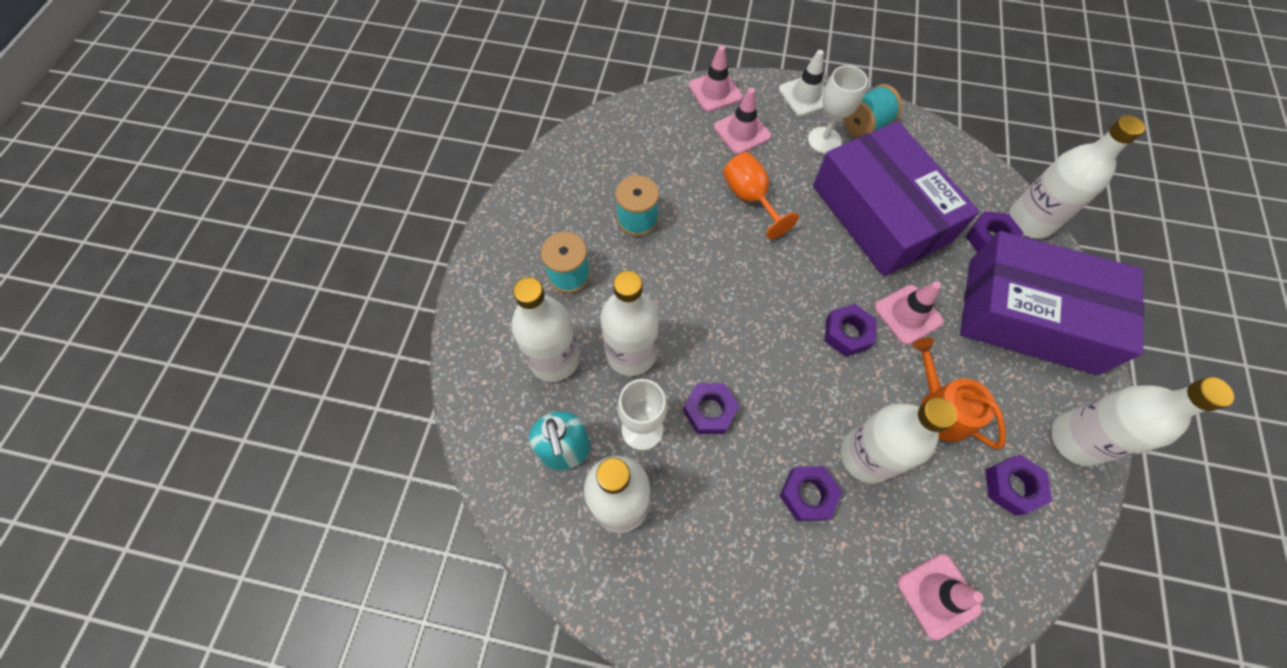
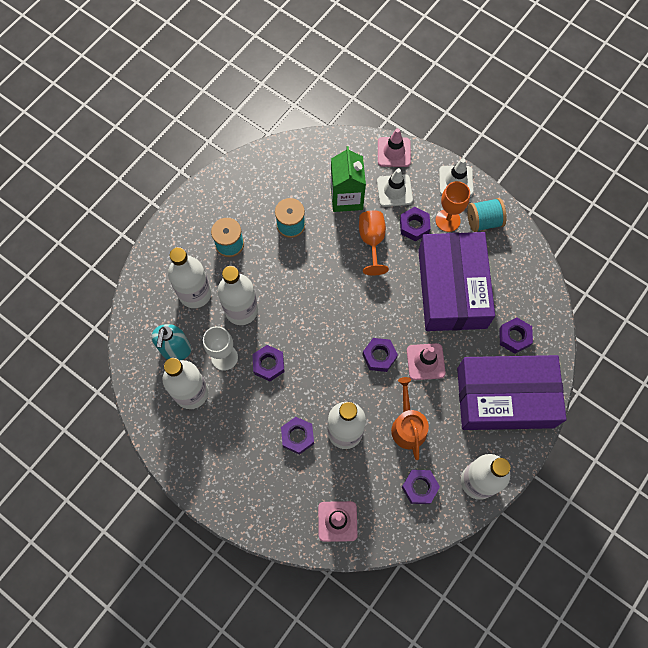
camera: 25 degrees right, 5 degrees up
pink traffic cone [714,88,771,155] -> white traffic cone [377,168,413,207]
white goblet [808,66,868,154] -> orange goblet [435,181,470,232]
purple box [960,231,1144,375] -> purple box turned 45 degrees counterclockwise [457,355,566,430]
white bottle [1009,115,1145,239] -> none
none -> green carton [331,146,366,212]
none -> purple nut [400,207,431,242]

